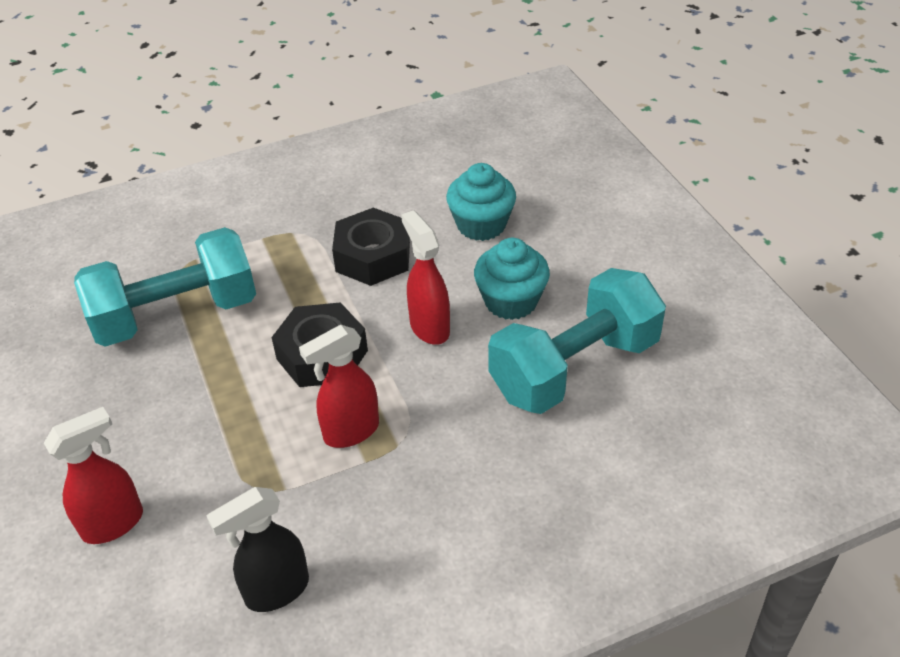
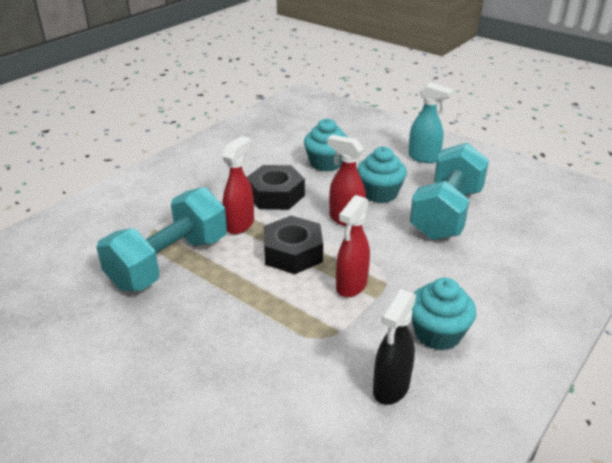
camera: 30 degrees left, 10 degrees down
red spray bottle [44,407,143,544] -> red spray bottle moved to [222,136,254,234]
none -> turquoise spray bottle [408,82,453,163]
none -> turquoise cupcake [412,277,476,350]

